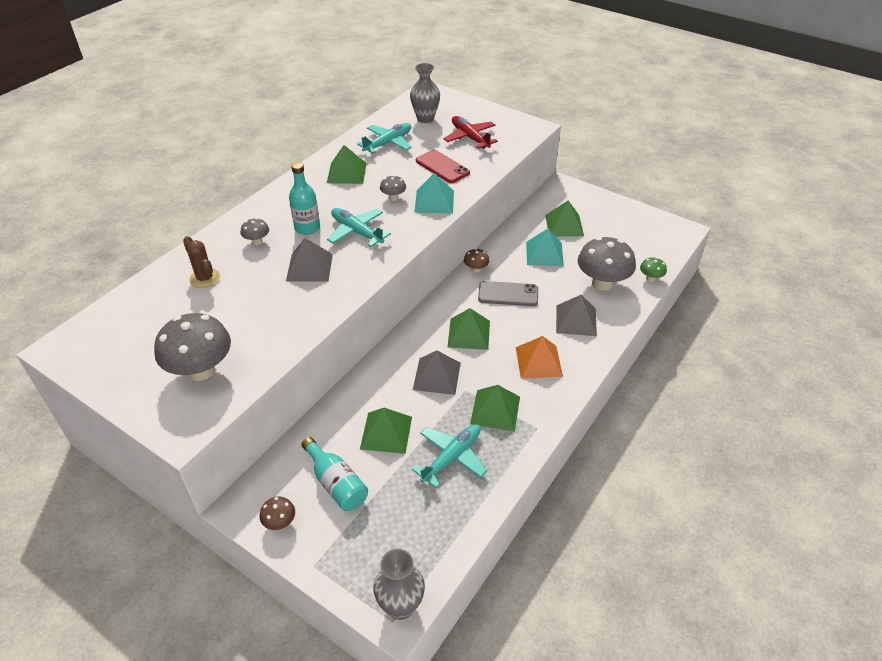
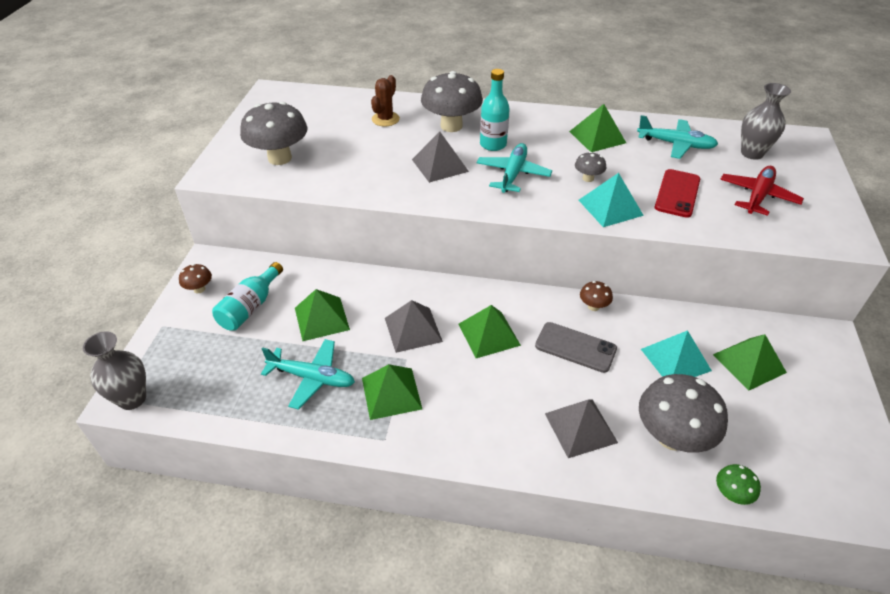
camera: 65 degrees right, 0 degrees up
grey mushroom [241,218,269,245] -> grey mushroom [421,71,483,132], size x2.15
grey phone [478,281,538,306] -> grey phone turned 45 degrees counterclockwise [535,322,617,373]
orange pyramid [516,336,563,379] -> none

